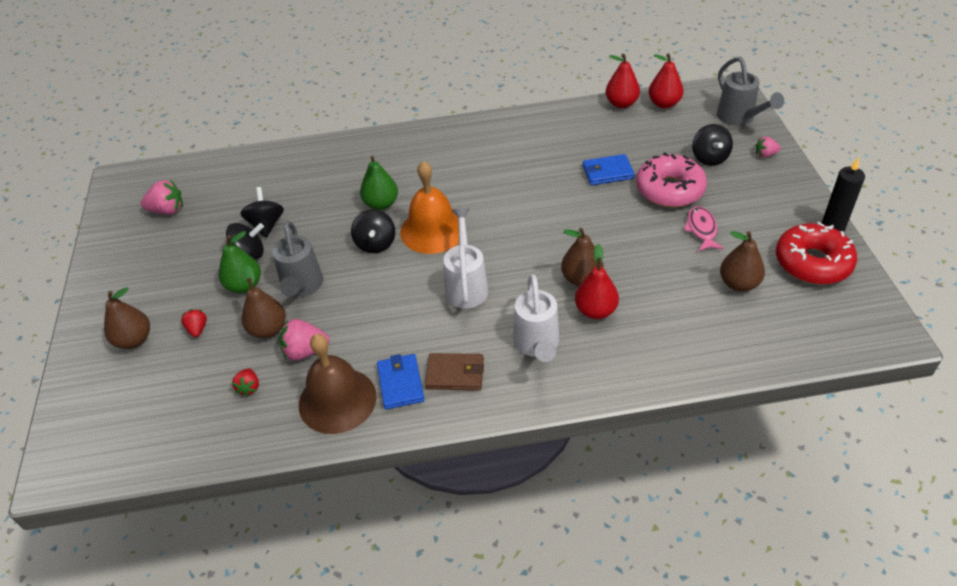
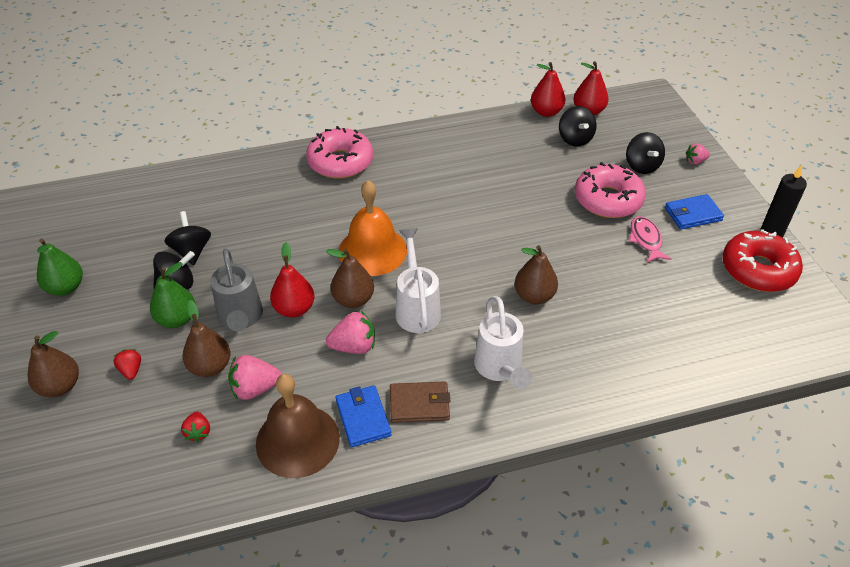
camera: 10 degrees left, 0 degrees up
pink strawberry [141,180,183,214] -> pink strawberry moved to [326,311,375,354]
black spinning top [351,209,395,253] -> black spinning top moved to [559,106,596,147]
green pear [360,155,398,210] -> green pear moved to [37,239,83,296]
red pear [575,244,619,319] -> red pear moved to [270,242,314,317]
blue wallet [583,154,635,185] -> blue wallet moved to [665,194,724,230]
grey watering can [717,57,784,126] -> none
brown pear [720,231,765,292] -> brown pear moved to [326,248,374,308]
none -> pink donut [306,126,373,179]

